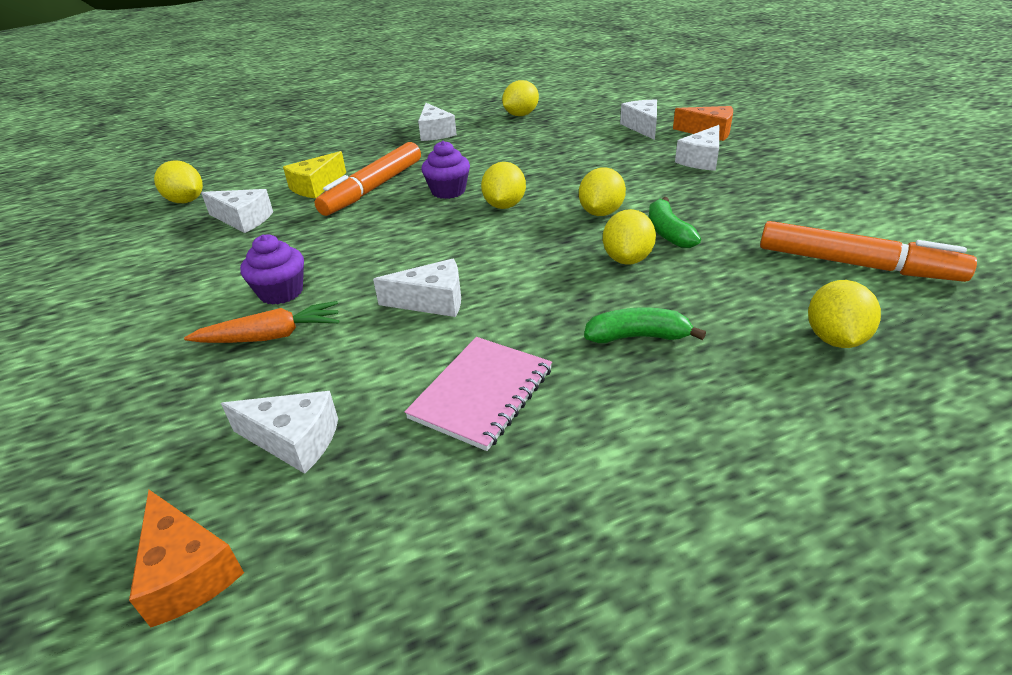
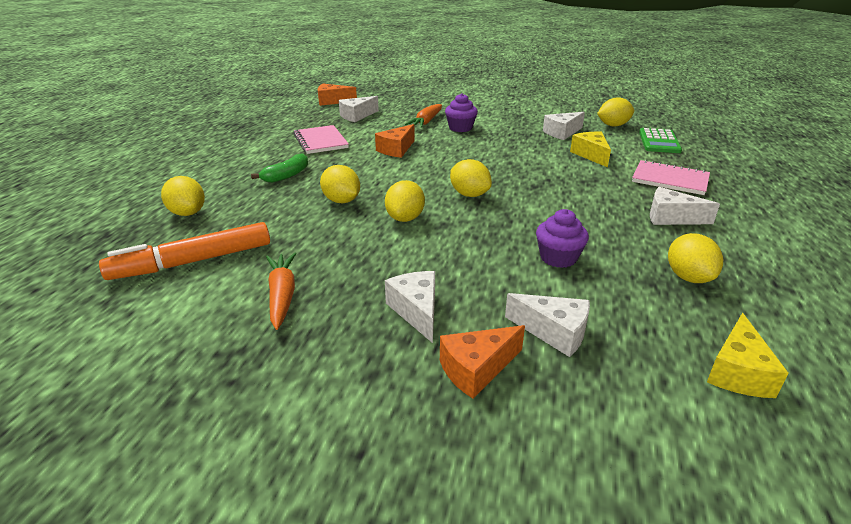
camera: 125 degrees right, 5 degrees down
orange marker [315,142,421,216] -> none
white cheese [373,259,461,317] -> orange cheese [375,124,415,158]
purple cupcake [421,141,470,199] -> purple cupcake moved to [536,209,589,268]
yellow lemon [579,167,626,216] -> yellow lemon turned 45 degrees clockwise [385,180,425,222]
green banana [649,197,701,248] -> none
none -> orange carrot [266,253,296,330]
none -> pink notebook [632,160,710,195]
none -> green calculator [639,128,682,153]
none -> yellow cheese [707,313,789,398]

